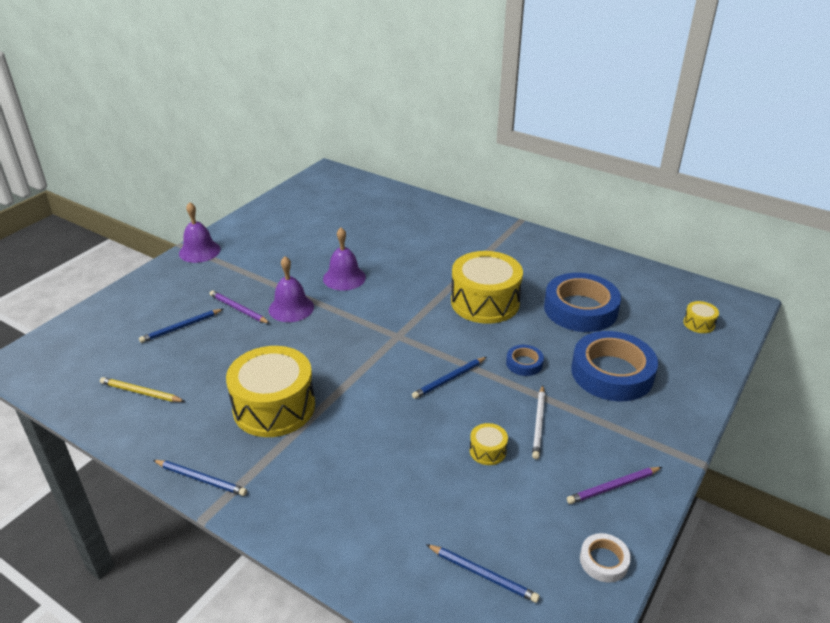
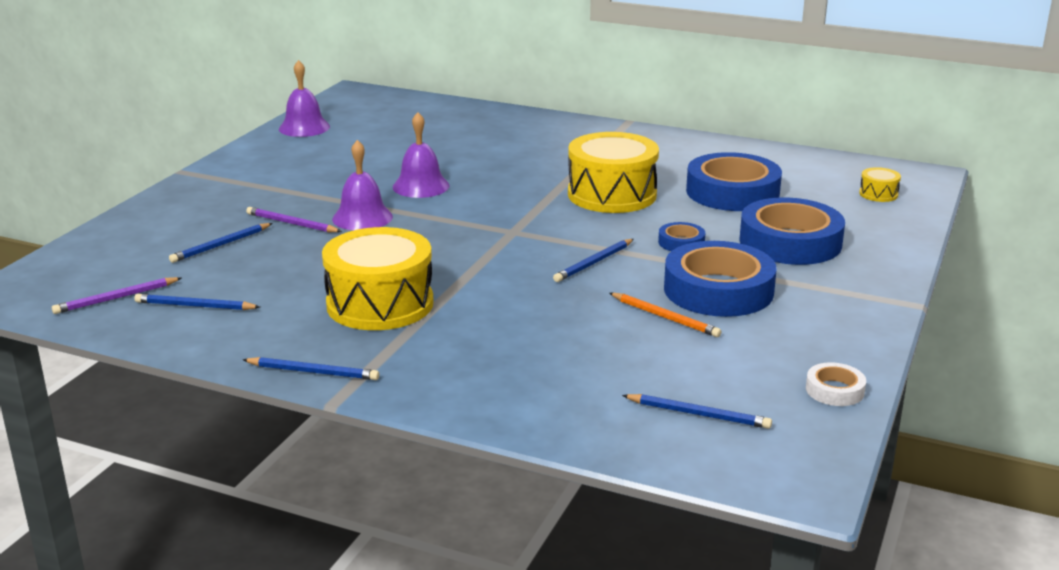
camera: 10 degrees left, 10 degrees down
yellow pencil [100,377,185,402] -> blue pencil [134,294,260,310]
purple bell [179,202,221,263] -> purple bell moved to [279,60,330,137]
yellow drum [470,423,508,465] -> orange pencil [610,293,722,337]
white pencil [532,385,545,459] -> blue tape [664,241,777,317]
purple pencil [567,467,662,504] -> purple pencil moved to [52,277,181,314]

